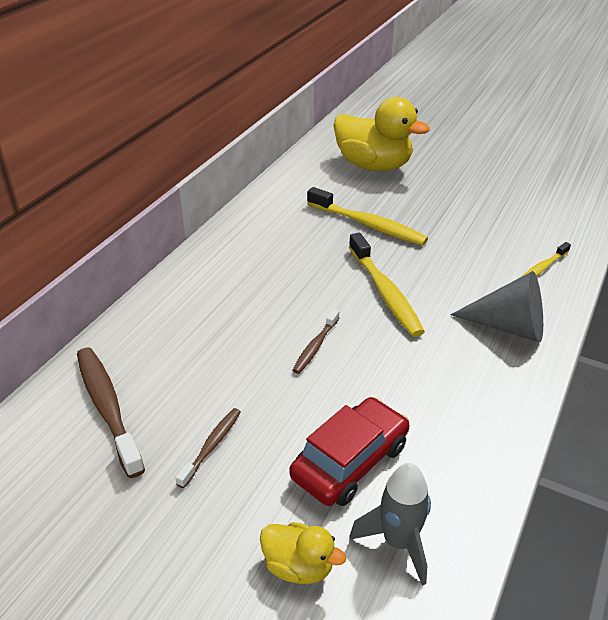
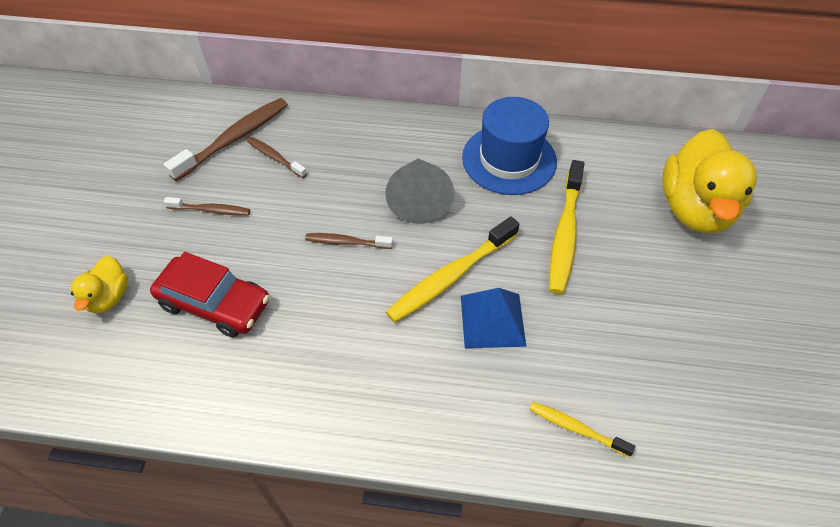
camera: 70 degrees right, 15 degrees up
grey rocket [349,463,431,586] -> none
grey cone [450,271,543,342] -> grey cone moved to [385,159,454,224]
none -> brown toothbrush [247,137,307,178]
none -> blue pyramid [461,288,526,348]
none -> blue hat [462,97,557,195]

